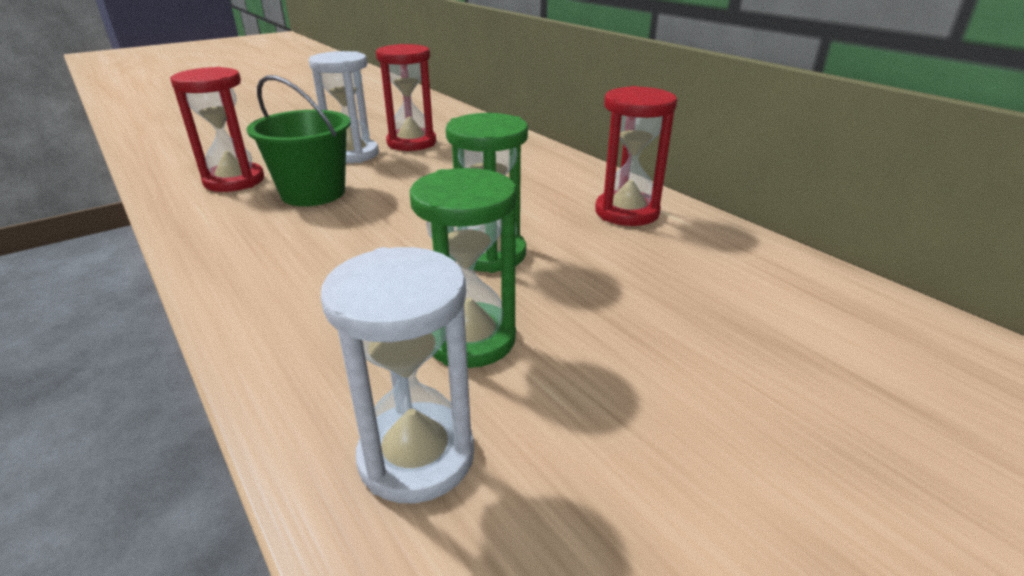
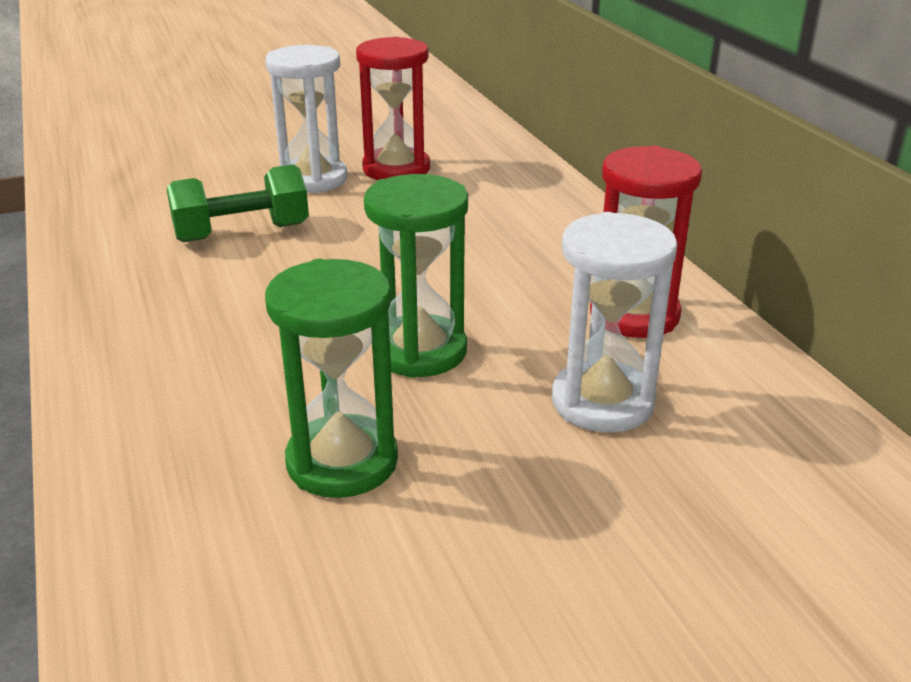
camera: 15 degrees right, 0 degrees up
red hourglass [170,67,264,192] -> none
green bucket [247,75,351,206] -> green dumbbell [167,165,309,242]
white hourglass [321,247,474,503] -> white hourglass moved to [552,212,677,432]

